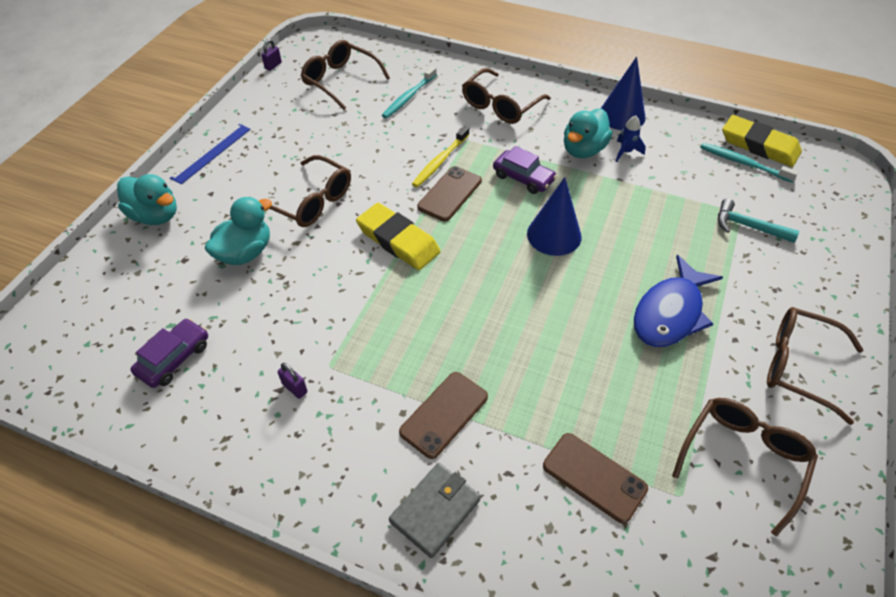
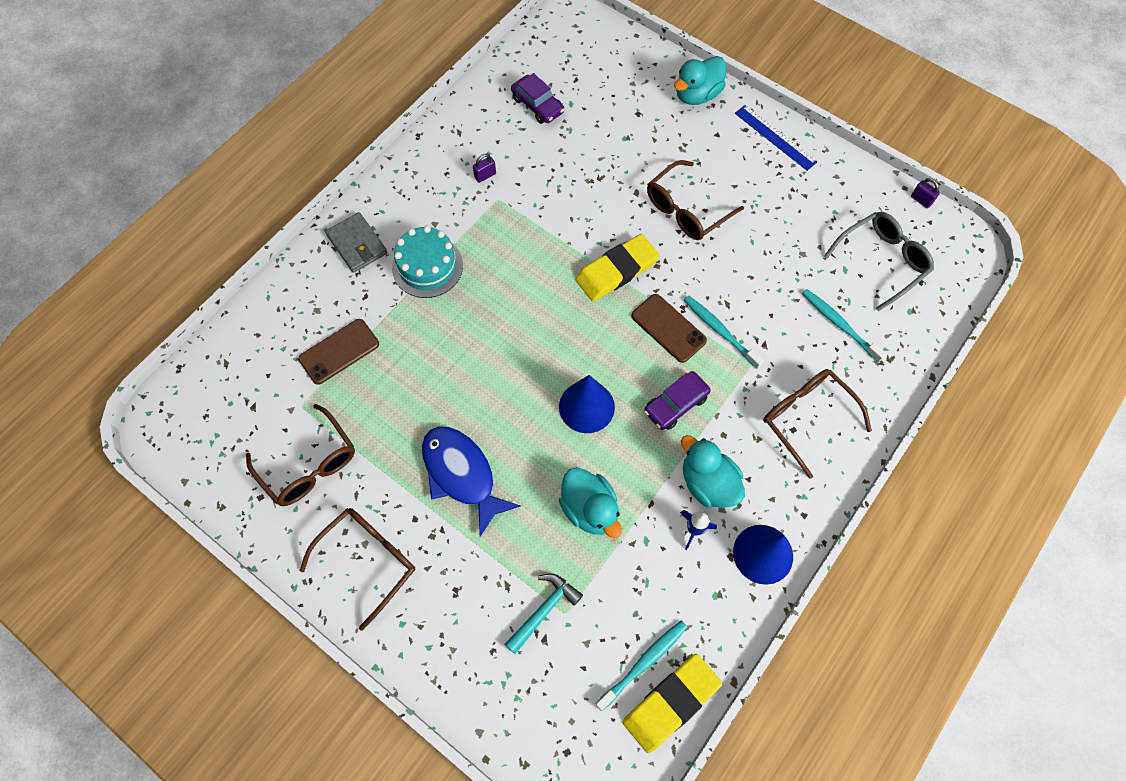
camera: 105 degrees right, 15 degrees up
turquoise duck [205,197,272,265] -> turquoise duck moved to [559,467,622,538]
brown glasses [301,40,390,110] -> grey glasses [824,212,934,311]
brown phone [399,372,488,459] -> turquoise cake [392,226,463,298]
yellow toothbrush [412,126,469,187] -> turquoise toothbrush [684,295,764,369]

